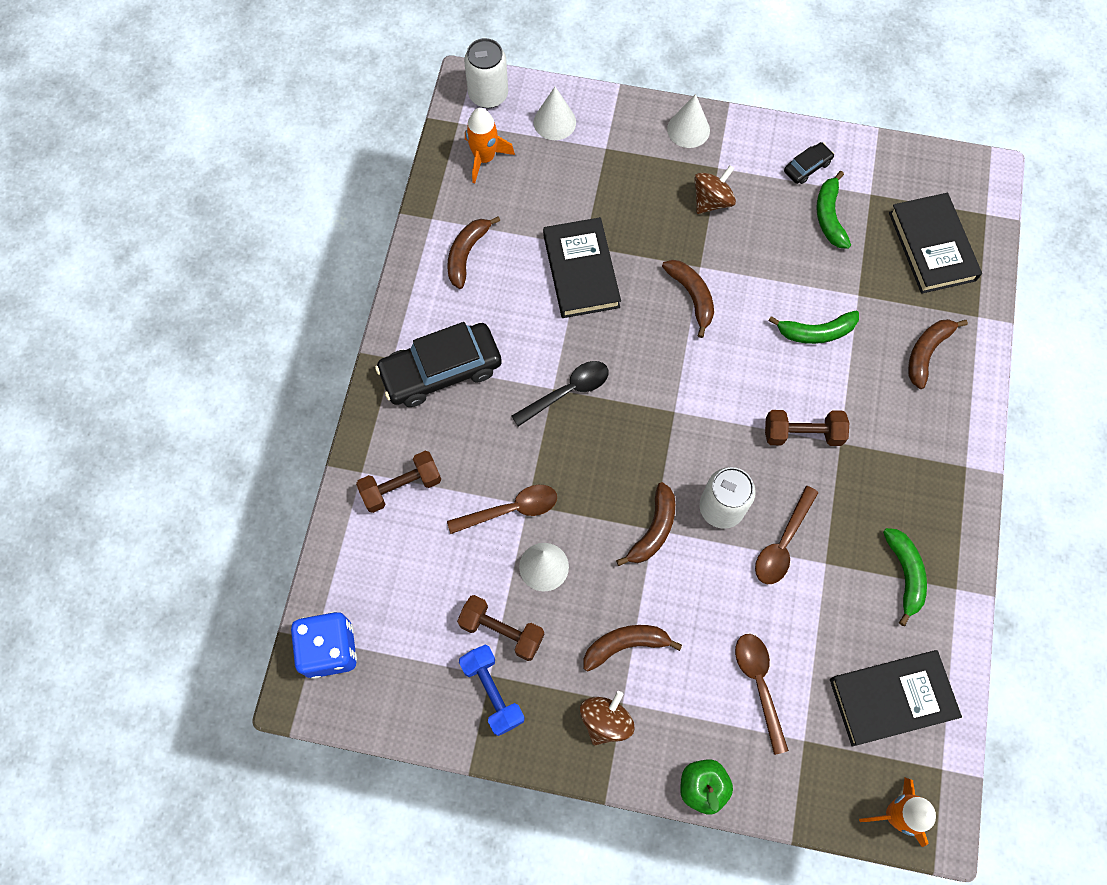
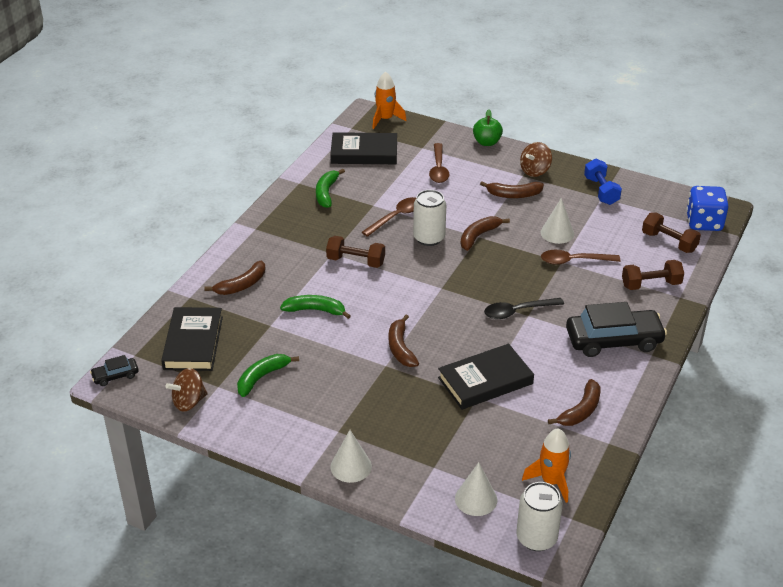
camera: 165 degrees left, 30 degrees down
brown dumbbell [457,595,544,661] -> brown dumbbell moved to [642,213,701,253]
black book [543,217,621,318] -> black book turned 60 degrees clockwise [438,344,534,410]
brown spinning top [694,165,736,214] -> brown spinning top moved to [165,368,208,412]
black car [784,142,834,184] -> black car moved to [90,355,139,386]
green banana [816,171,851,249] -> green banana turned 150 degrees counterclockwise [237,354,299,397]

